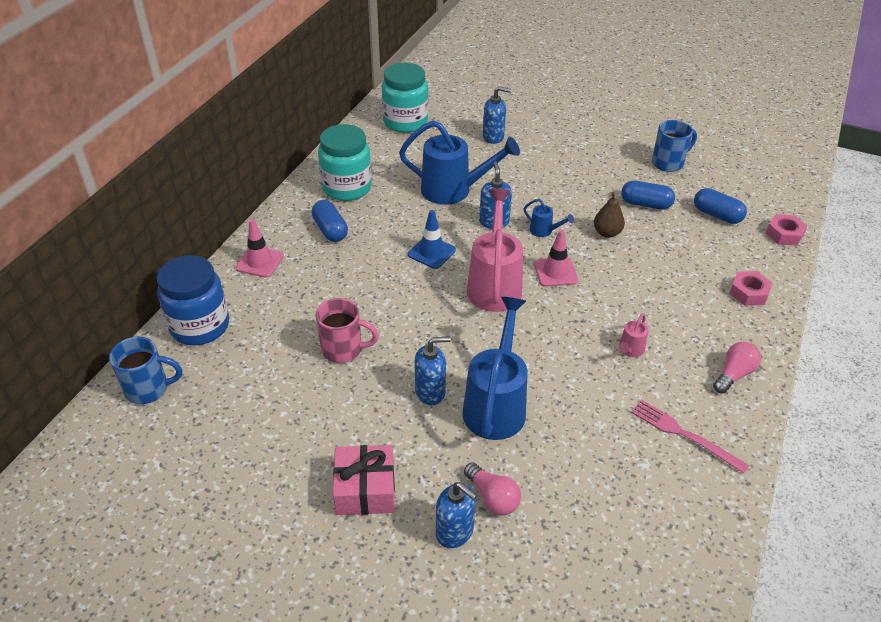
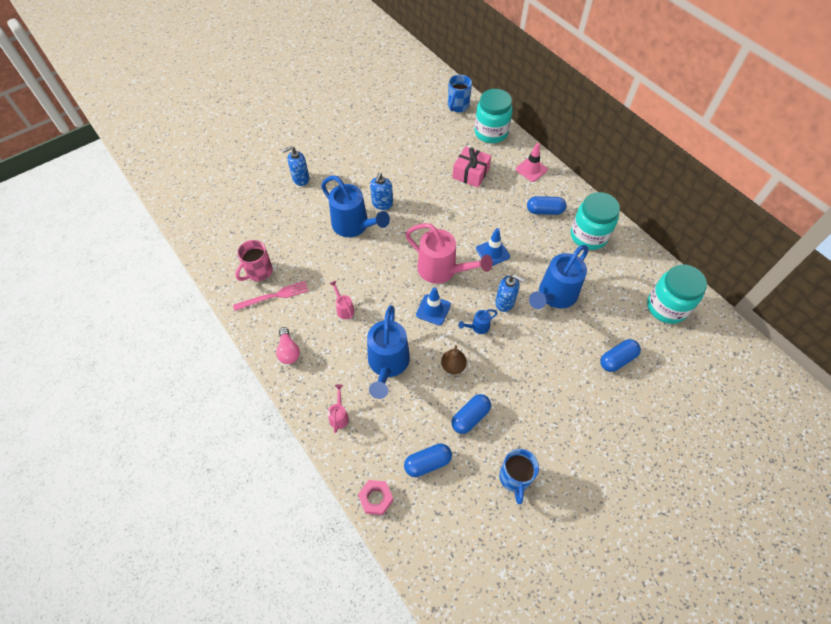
camera: 120 degrees right, 15 degrees up
blue jar [157,255,229,345] -> turquoise jar [475,89,513,143]
pink mug [316,298,379,363] -> pink mug moved to [235,240,273,281]
pink gift [333,445,395,515] -> pink gift moved to [452,146,491,187]
pink light bulb [464,462,521,515] -> none
blue soap dispenser [483,86,511,144] -> blue capsule [600,339,641,372]
pink traffic cone [534,230,578,287] -> blue traffic cone [416,287,451,325]
pink nut [729,271,772,306] -> pink watering can [328,384,349,433]
none -> blue watering can [367,305,410,399]

